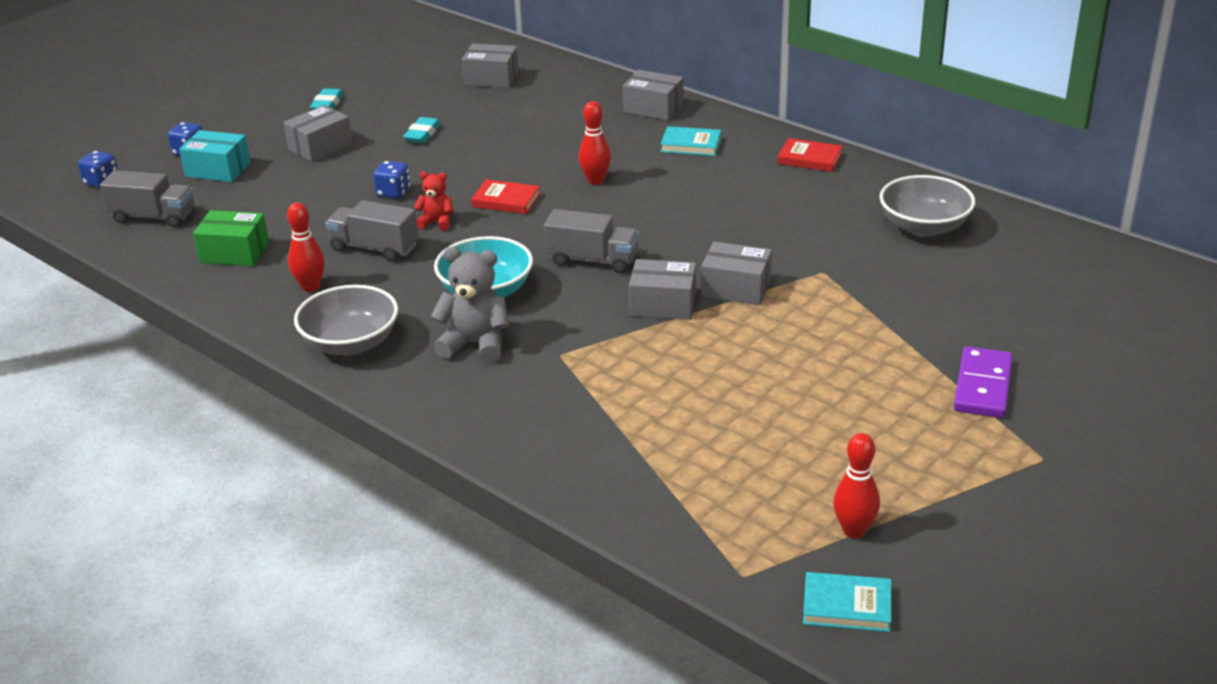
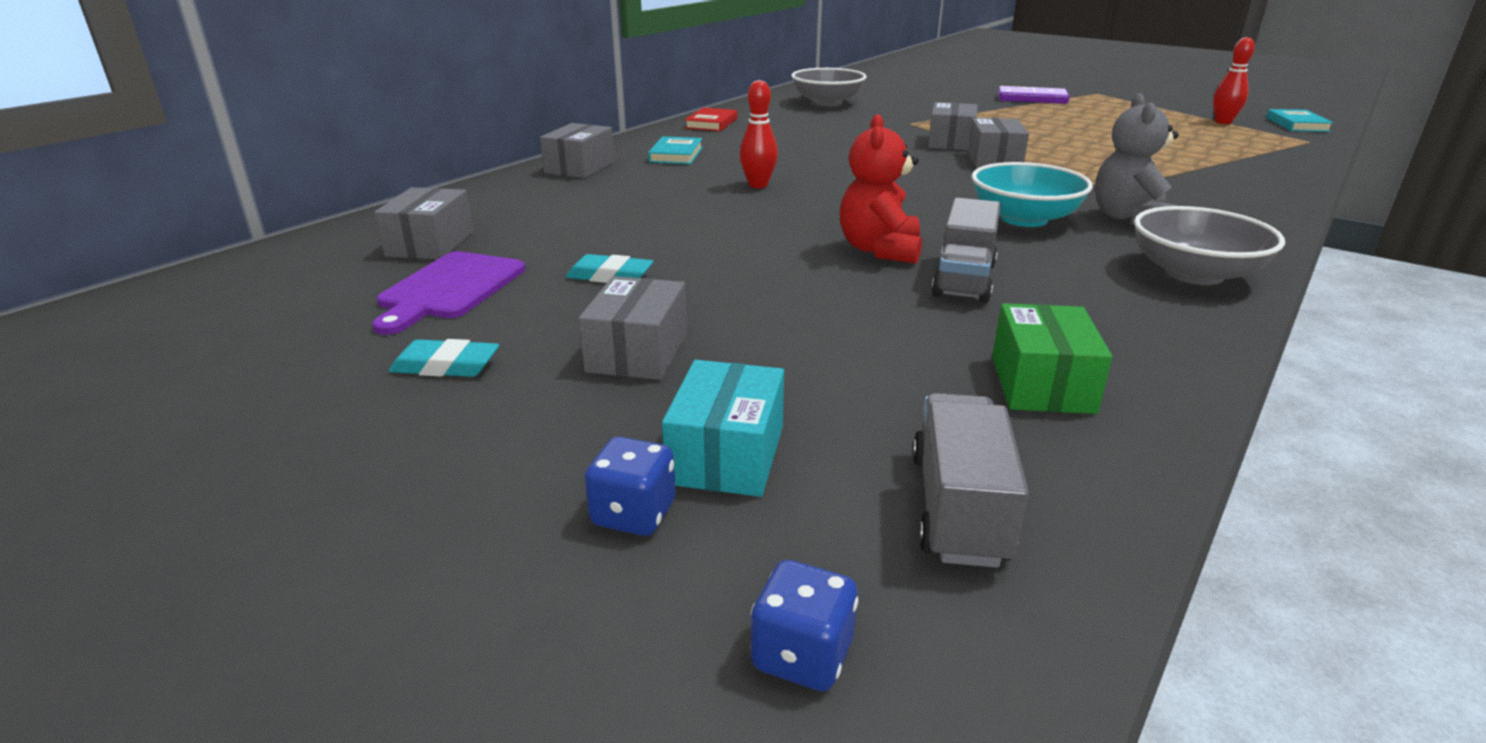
camera: 95 degrees left, 5 degrees down
grey box [283,105,353,162] -> grey box turned 60 degrees clockwise [579,276,687,380]
red bowling pin [287,202,325,292] -> none
blue dice [373,161,411,199] -> none
red teddy bear [413,171,453,231] -> red teddy bear [840,114,922,264], size x1.72
red book [471,179,540,214] -> none
grey truck [544,209,639,273] -> none
none -> purple cutting board [372,251,526,335]

